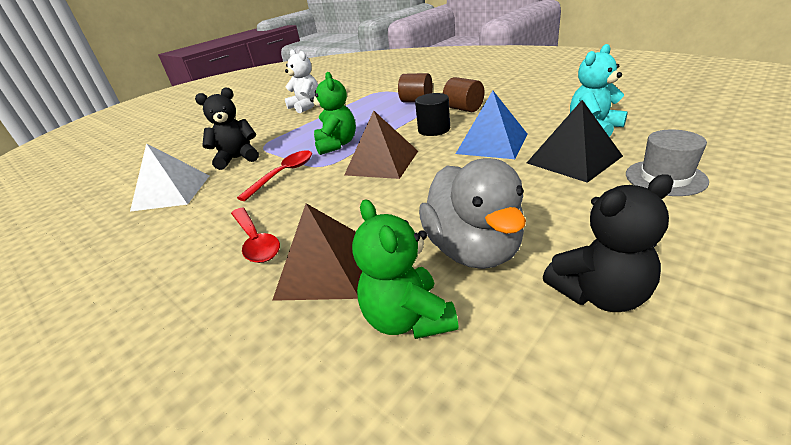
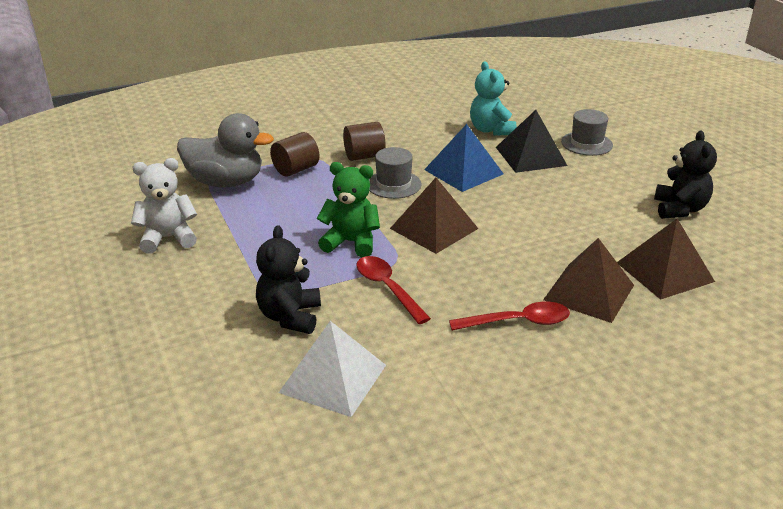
camera: 70 degrees left, 0 degrees up
green teddy bear [352,199,459,339] -> brown pyramid [617,219,715,300]
black cylinder [415,93,450,136] -> grey hat [369,147,421,199]
grey duck [419,158,526,269] -> grey duck moved to [177,113,274,187]

